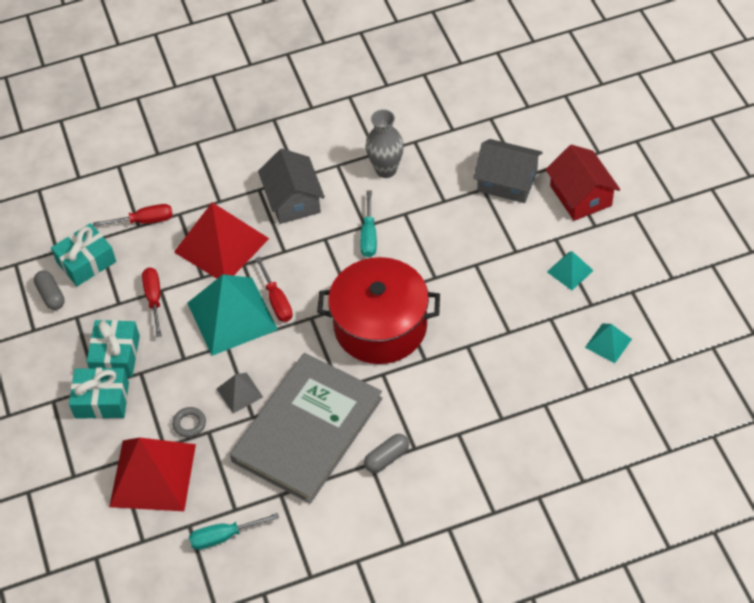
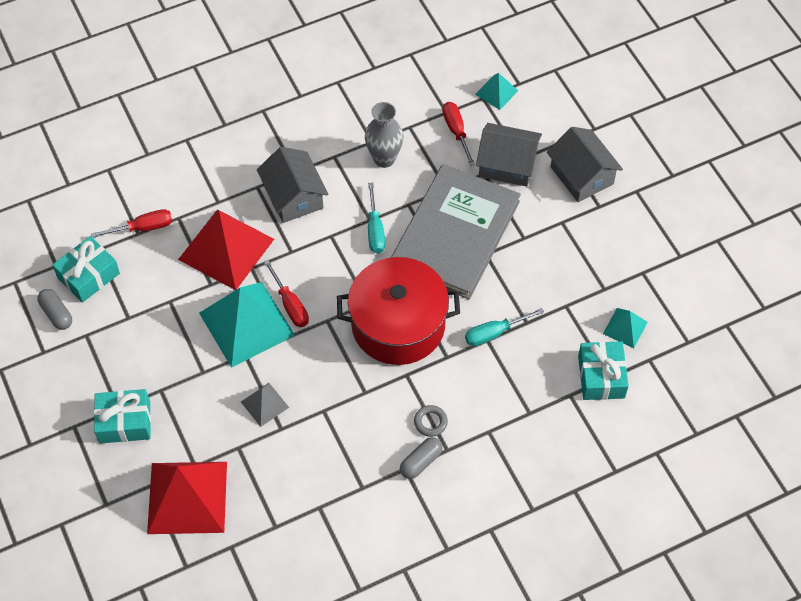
camera: 10 degrees left, 5 degrees up
turquoise gift [86,320,140,377] -> turquoise gift moved to [578,341,629,400]
red screwdriver [142,267,162,337] -> red screwdriver moved to [442,102,475,166]
grey ring [172,407,206,437] -> grey ring moved to [414,405,448,437]
turquoise screwdriver [189,513,279,550] -> turquoise screwdriver moved to [465,308,544,346]
grey book [230,353,382,504] -> grey book moved to [391,164,521,300]
red house [545,144,620,221] -> grey house [547,127,623,202]
turquoise pyramid [547,251,594,290] -> turquoise pyramid moved to [475,73,518,110]

